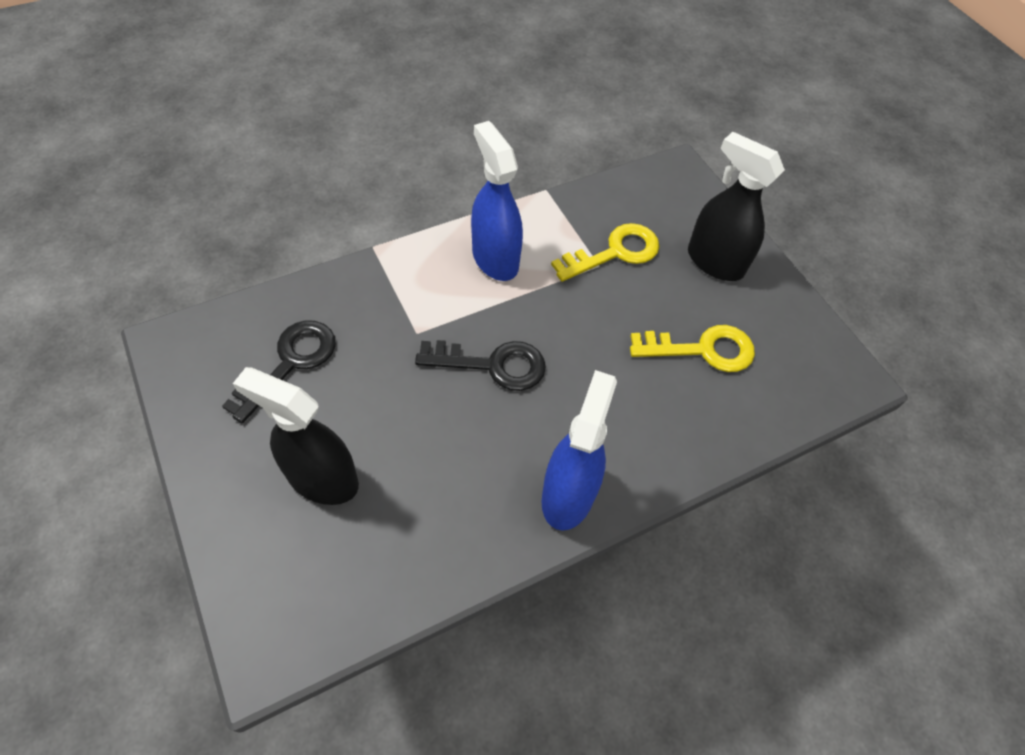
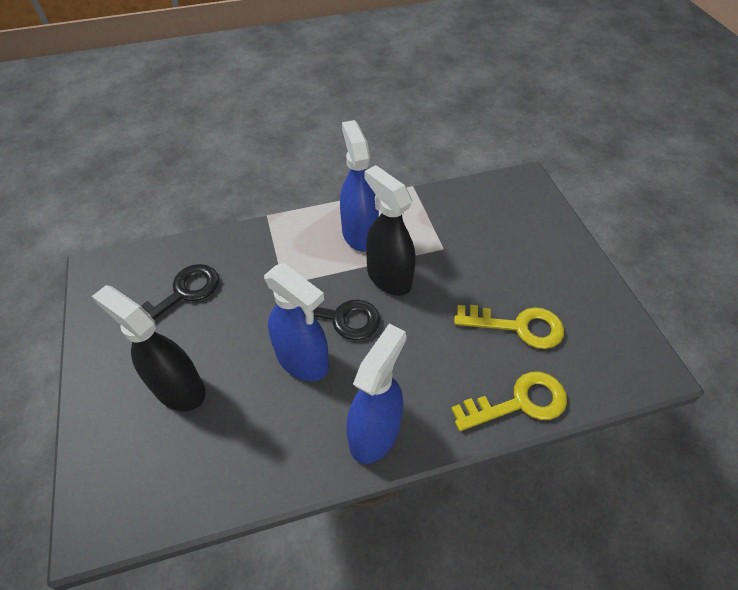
camera: 15 degrees right, 5 degrees down
yellow key [551,223,659,282] -> yellow key moved to [451,372,567,431]
black spray bottle [688,132,785,281] -> black spray bottle moved to [365,165,416,296]
none -> blue spray bottle [264,263,329,381]

